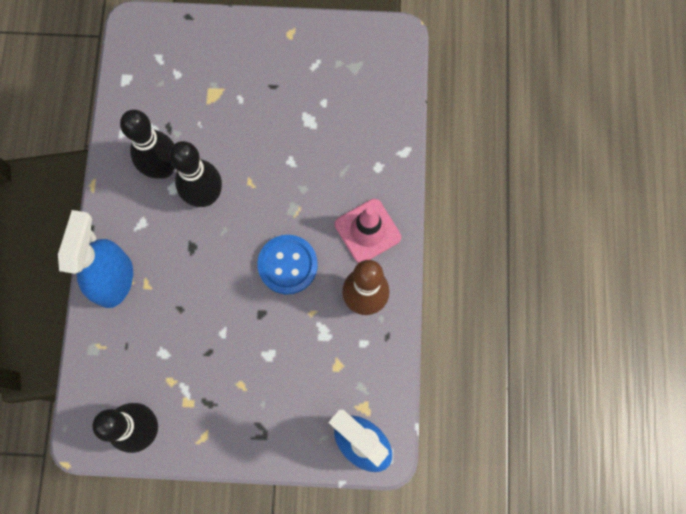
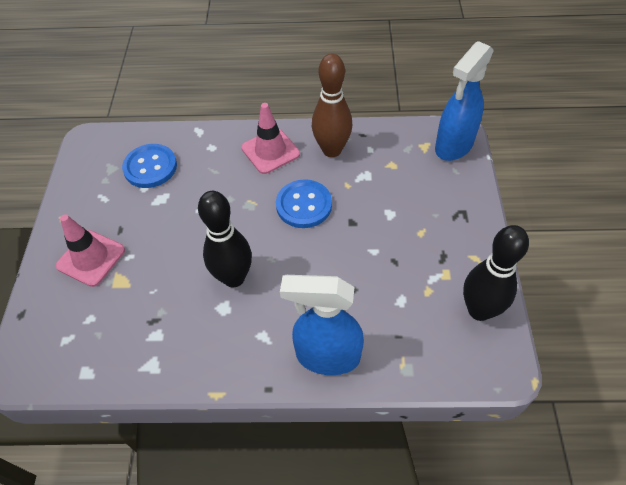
camera: 90 degrees left, 20 degrees down
black bowling pin [120,110,175,179] -> none
none -> pink traffic cone [56,215,125,287]
none -> blue button [122,144,177,188]

